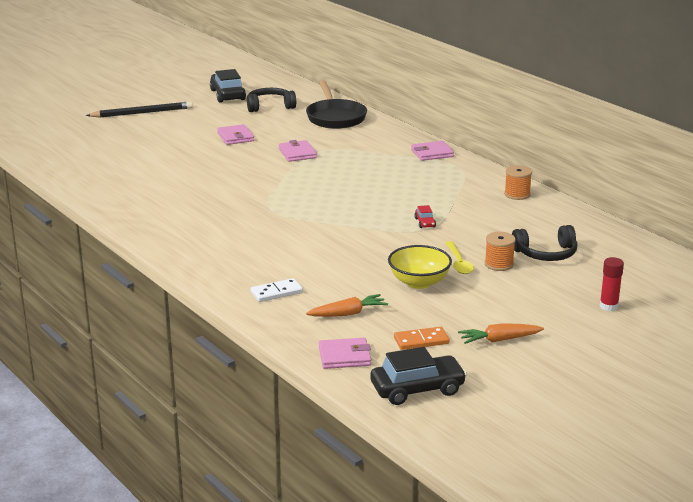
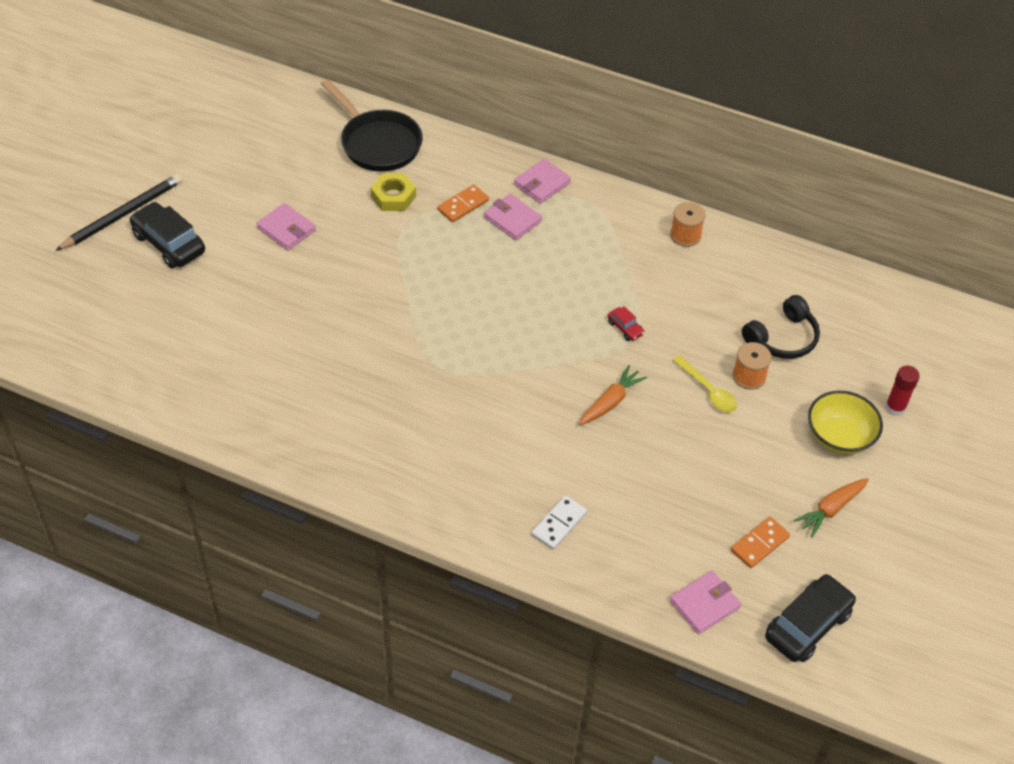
camera: 30 degrees left, 25 degrees up
black car [210,69,246,103] -> black car moved to [129,202,205,268]
black headphones [247,88,296,112] -> none
pink wallet [279,140,317,162] -> pink wallet moved to [484,194,542,240]
orange carrot [306,294,388,317] -> orange carrot moved to [579,365,647,425]
yellow bowl [388,245,452,289] -> yellow bowl moved to [808,391,883,455]
none -> yellow nut [370,173,416,211]
none -> orange domino [437,185,489,222]

